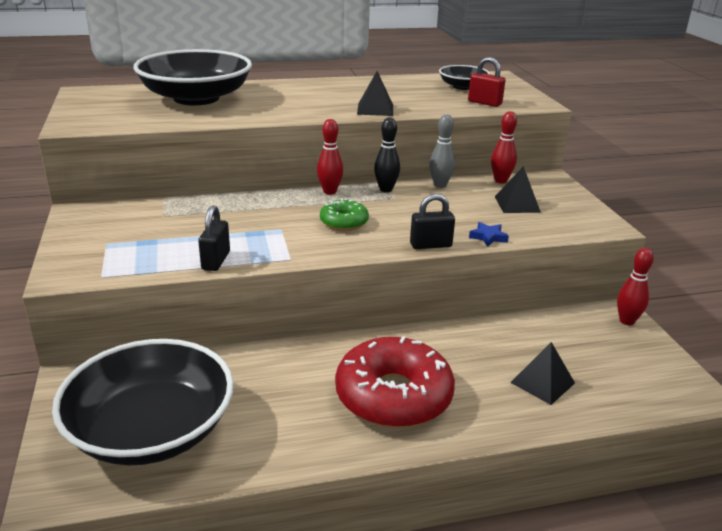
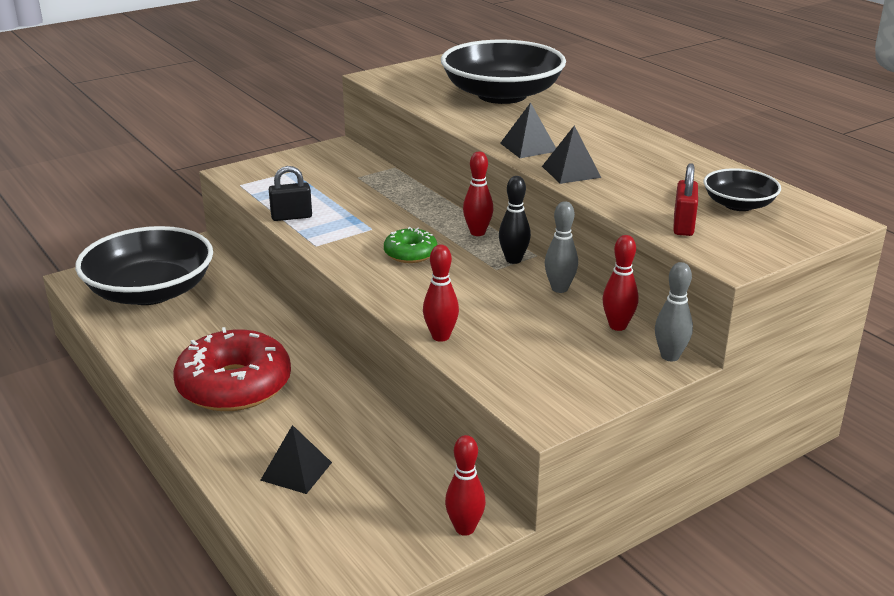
camera: 70 degrees right, 0 degrees up
black padlock [410,194,455,249] -> none
blue star [469,222,509,247] -> red bowling pin [423,245,459,342]
black pyramid [495,166,541,213] -> black pyramid moved to [500,102,556,158]
none -> grey bowling pin [655,262,693,361]

